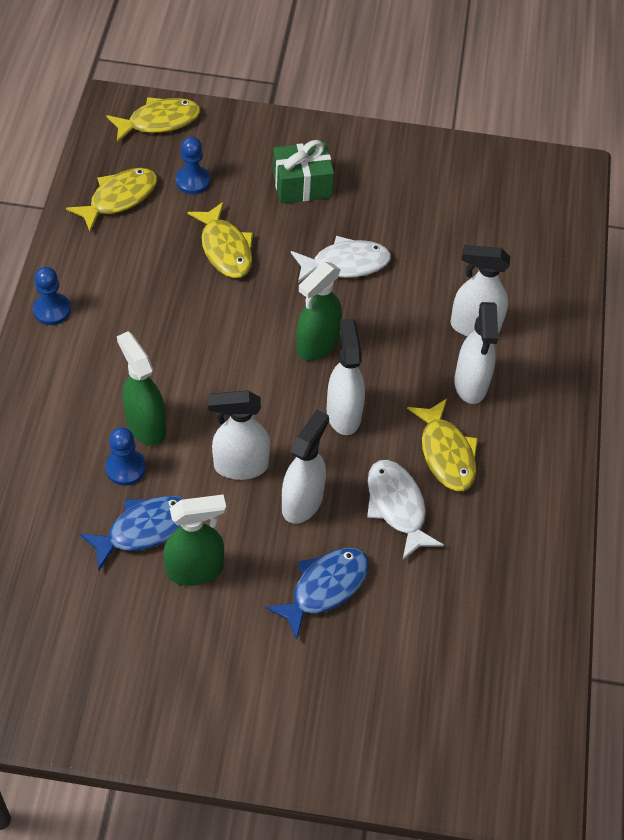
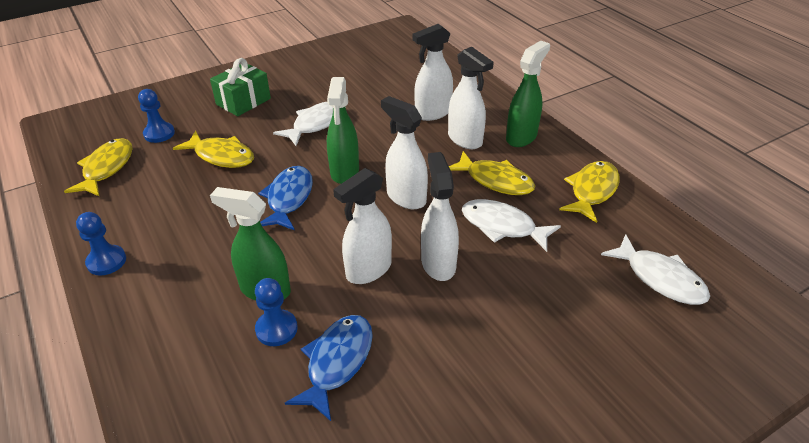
camera: 35 degrees left, 15 degrees down
yellow fish [106,97,200,143] -> yellow fish moved to [559,161,620,223]
green spray bottle [164,494,226,586] -> green spray bottle moved to [506,41,550,147]
blue fish [265,548,369,640] -> blue fish moved to [258,166,313,231]
none -> white fish [601,234,710,305]

